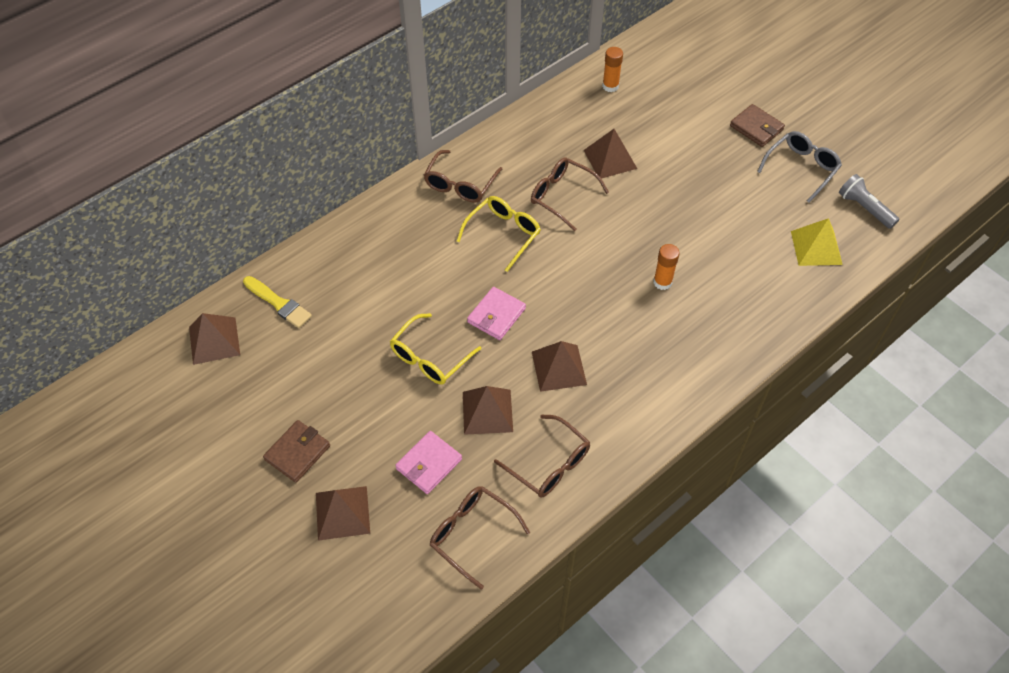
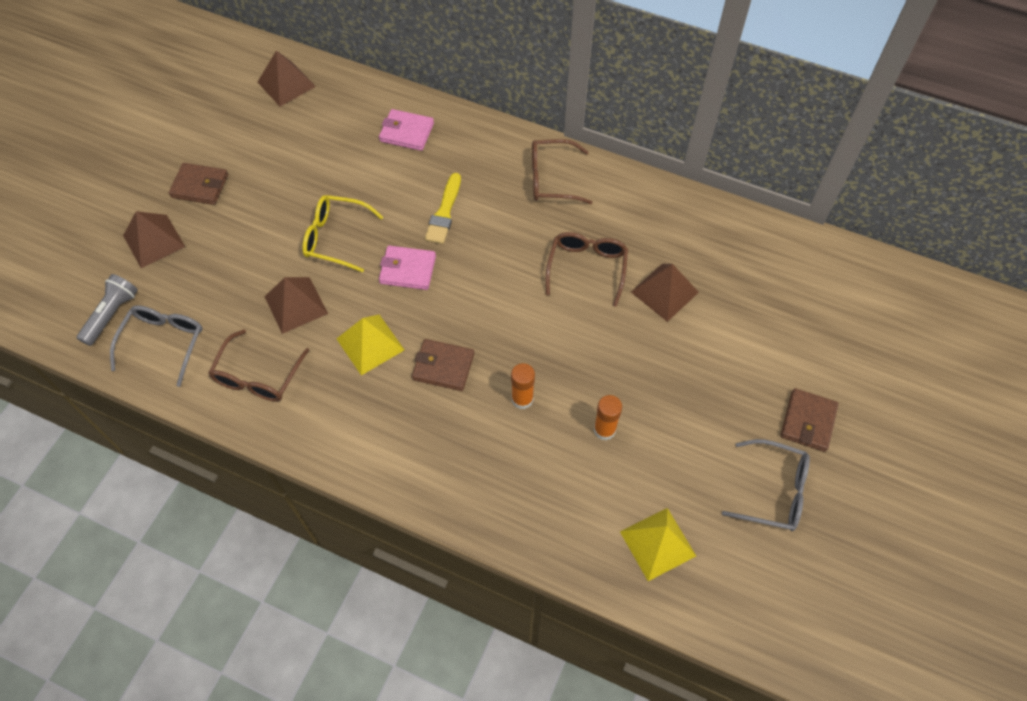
camera: 65 degrees right, 5 degrees up
yellow brush [243,276,312,328] -> yellow brush moved to [425,173,461,244]
pink wallet [395,431,462,494] -> pink wallet moved to [379,109,434,151]
brown glasses [430,486,530,589] -> grey glasses [110,305,203,387]
yellow glasses [457,196,541,272] -> none
brown pyramid [532,341,587,392] -> yellow pyramid [337,315,404,375]
orange glue stick [602,47,623,92] -> orange glue stick moved to [594,395,622,440]
grey flashlight [839,174,900,229] -> grey flashlight moved to [77,274,138,346]
none -> brown wallet [412,339,474,391]

